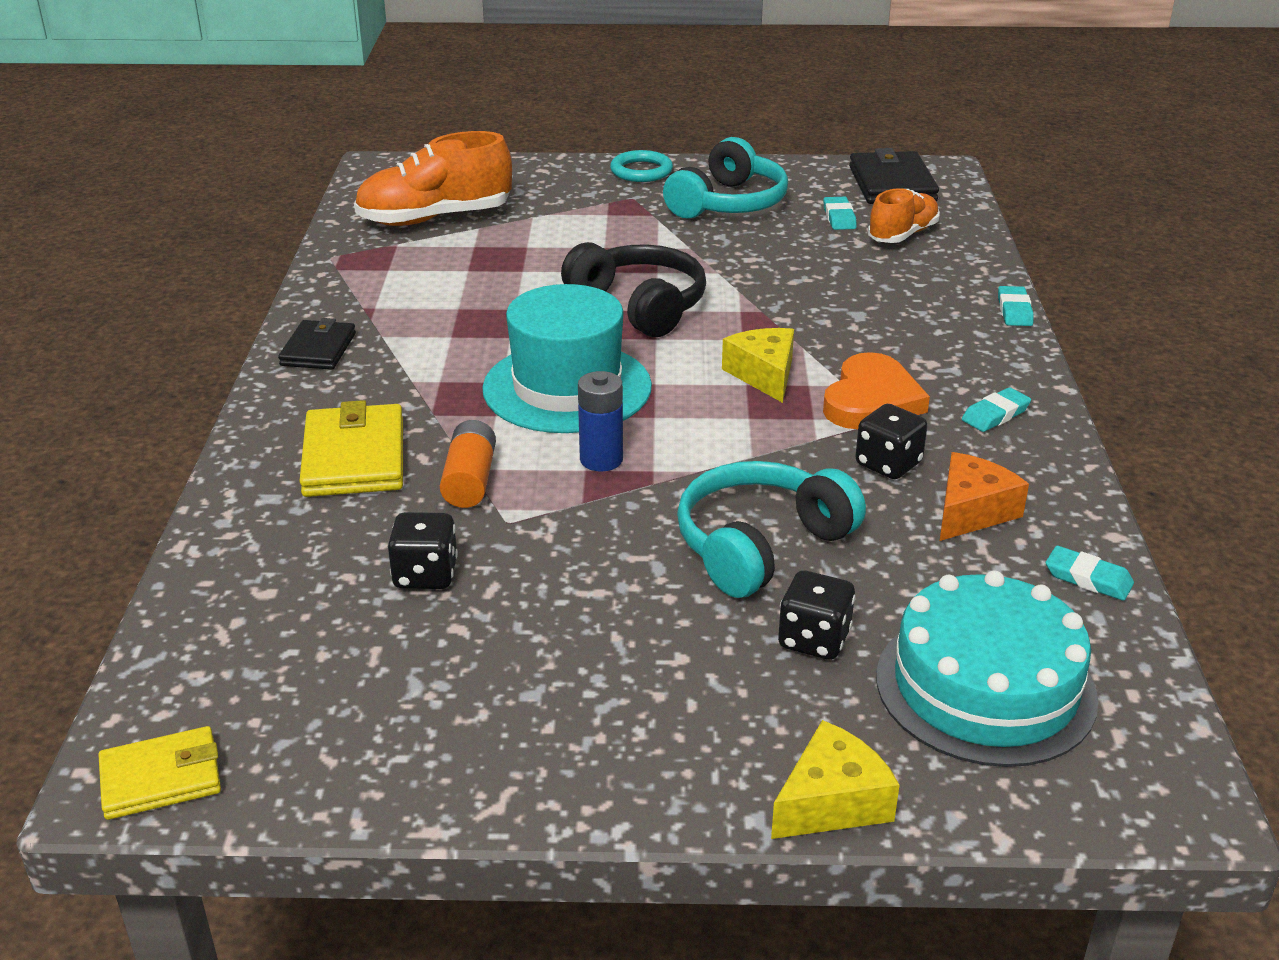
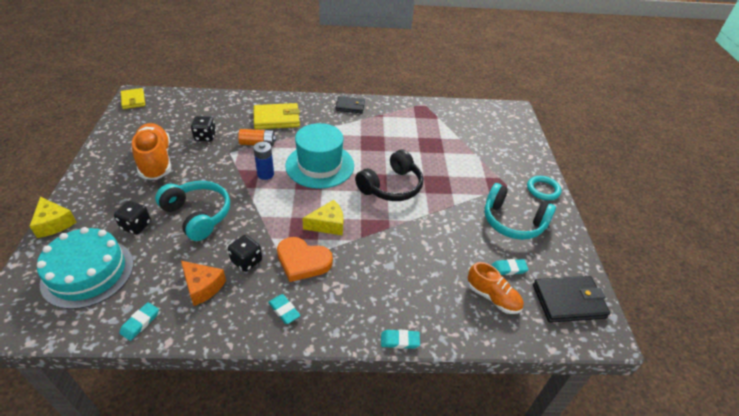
camera: 85 degrees right, 10 degrees up
orange shoe [354,131,512,226] -> orange shoe moved to [132,123,171,180]

